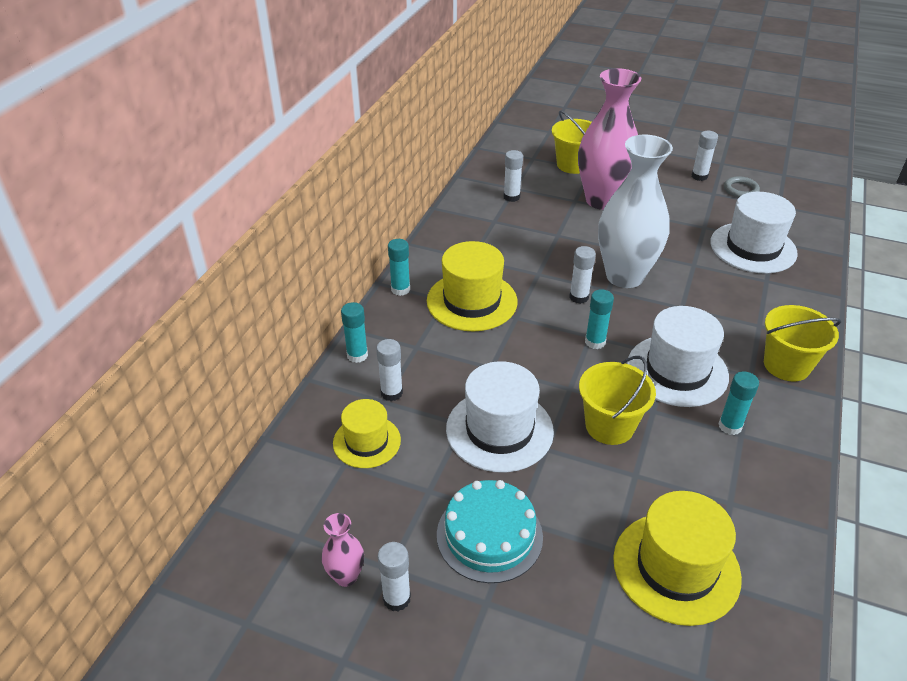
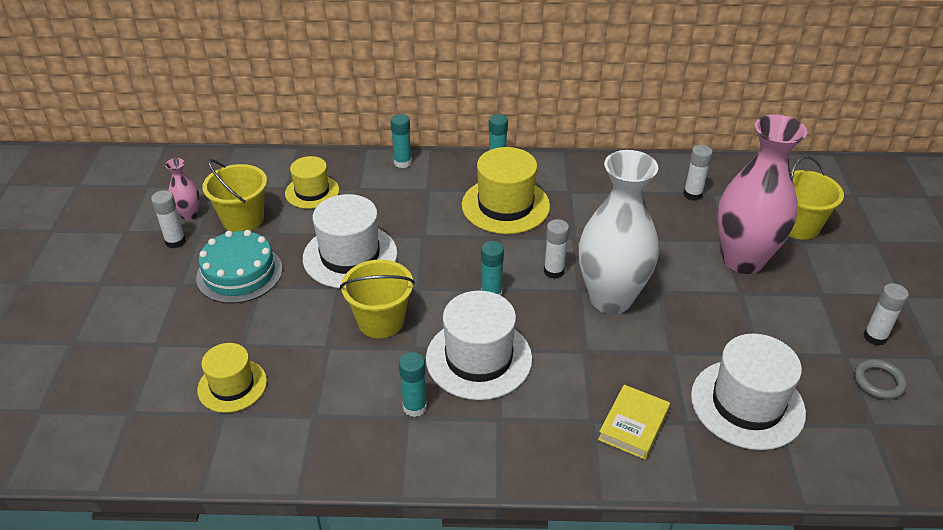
camera: 70 degrees right, 0 degrees up
white glue stick [376,339,403,401] -> none
yellow hat [613,491,742,626] -> yellow hat [197,343,267,413], size x0.62
yellow bucket [764,305,841,381] -> yellow bucket moved to [202,159,267,232]
none -> yellow book [598,385,670,460]

